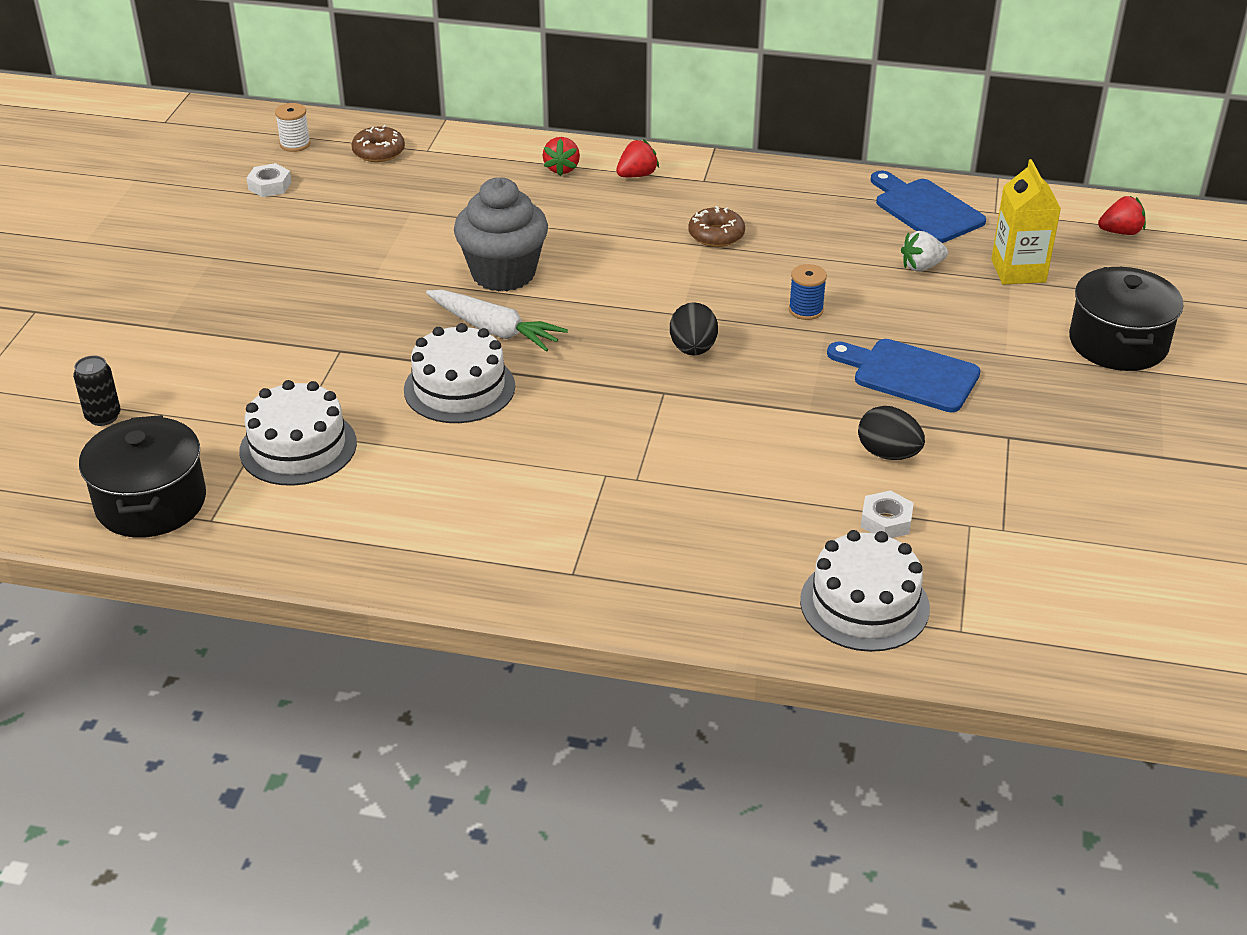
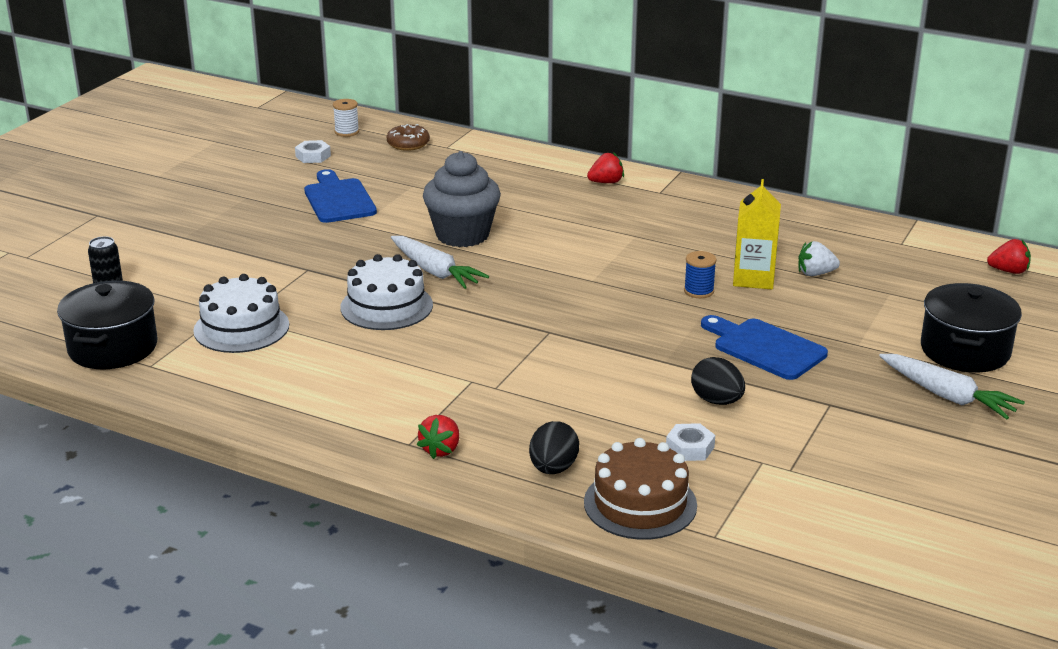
camera: 15 degrees right, 10 degrees down
red strawberry [543,137,580,176] -> red strawberry moved to [417,415,459,459]
black egg [670,302,718,355] -> black egg moved to [529,421,579,474]
brown donut [688,206,745,247] -> none
white cake [800,530,930,652] -> brown cake [584,438,697,540]
blue cutting board [871,171,986,243] -> blue cutting board moved to [304,169,377,223]
yellow carton [991,159,1061,285] -> yellow carton moved to [733,179,781,290]
none -> white carrot [879,354,1025,419]

